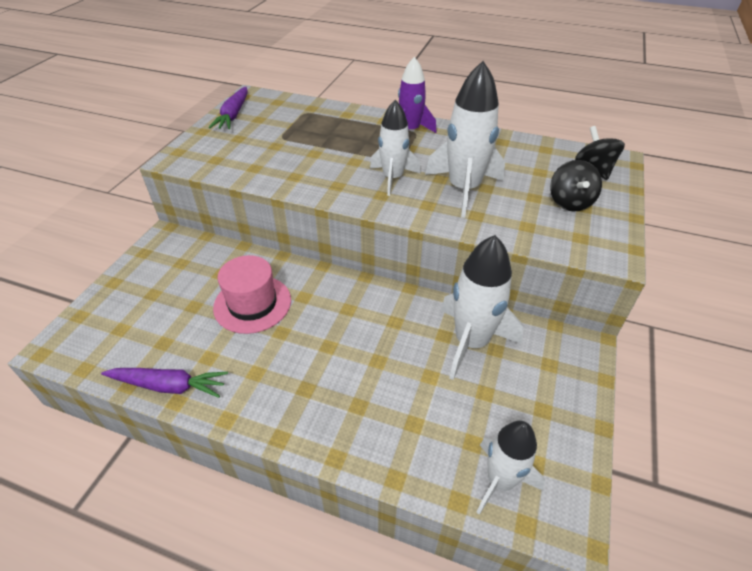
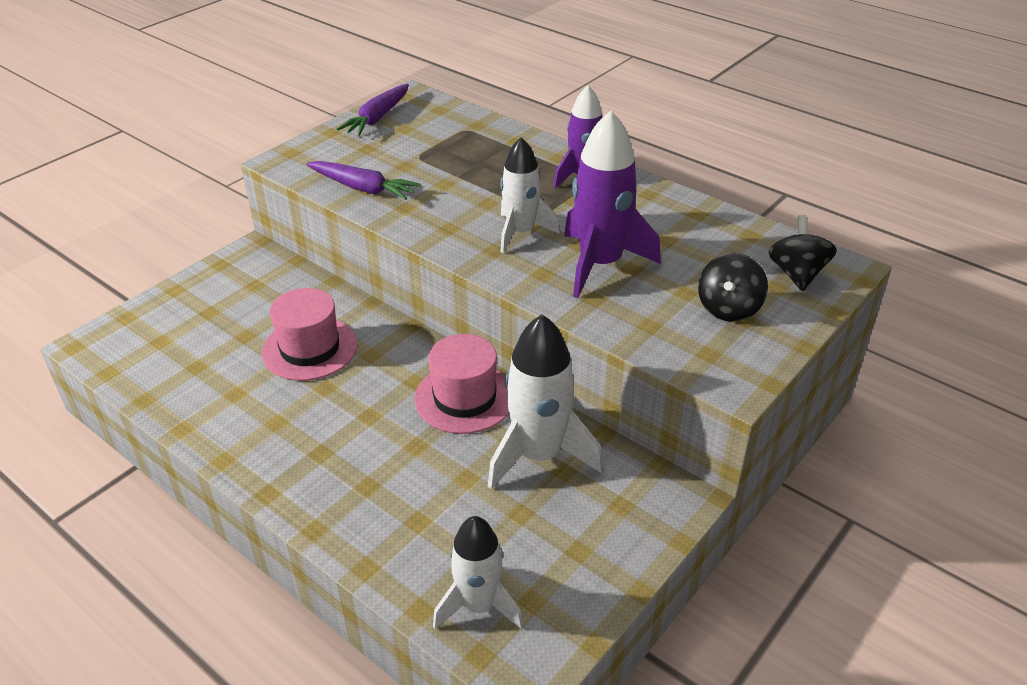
camera: 20 degrees right, 5 degrees down
purple carrot [101,368,228,398] -> purple carrot moved to [306,161,421,200]
white rocket [425,61,505,218] -> purple rocket [564,110,661,298]
none -> pink hat [415,334,509,434]

